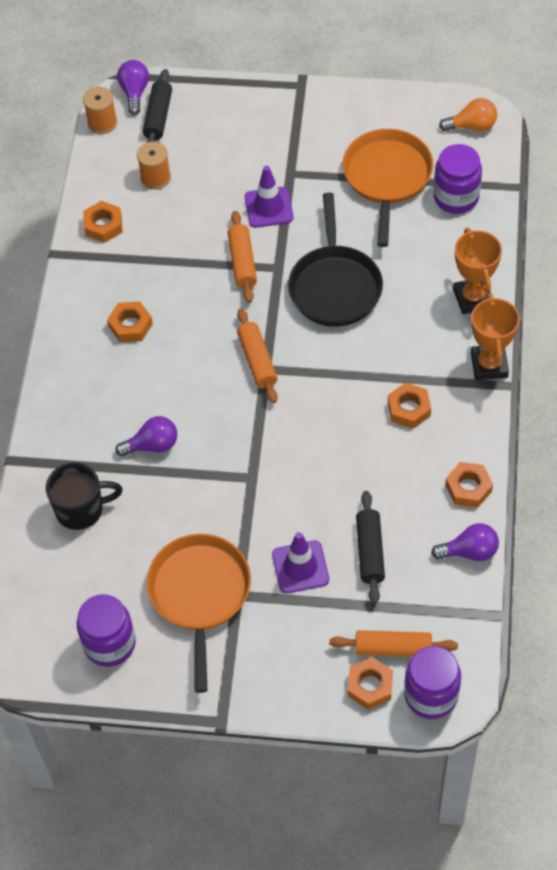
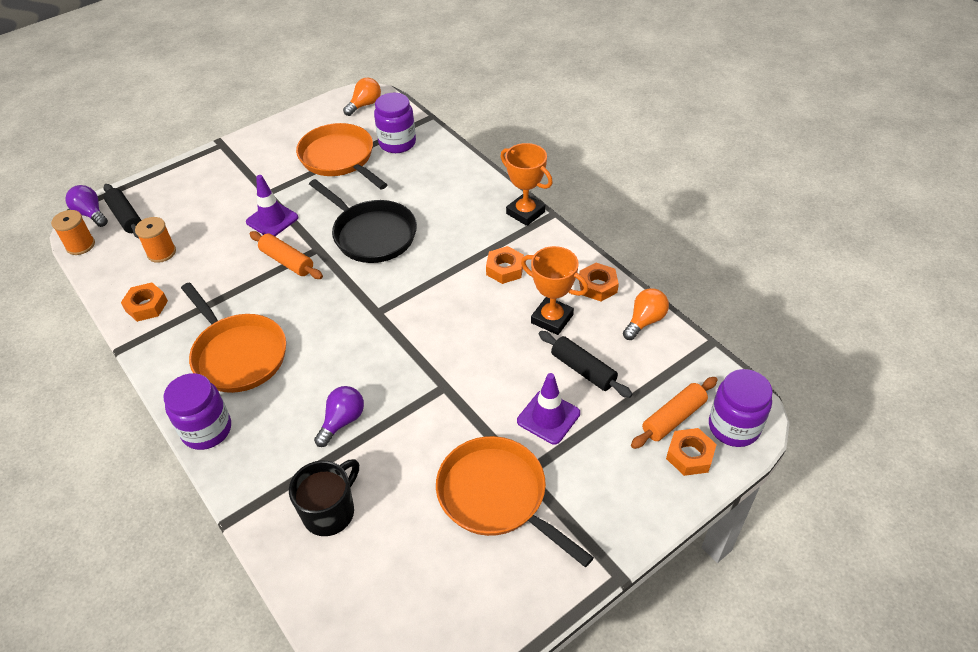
camera: 45 degrees left, 10 degrees down
purple jar [77,594,136,667] -> purple jar moved to [164,373,231,450]
orange nut [107,301,153,342] -> orange pan [181,282,286,393]
orange rolling pin [237,308,278,403] -> none
purple light bulb [431,523,499,561] -> orange light bulb [623,288,669,340]
orange trophy [453,228,502,314] -> orange trophy moved to [521,246,589,335]

